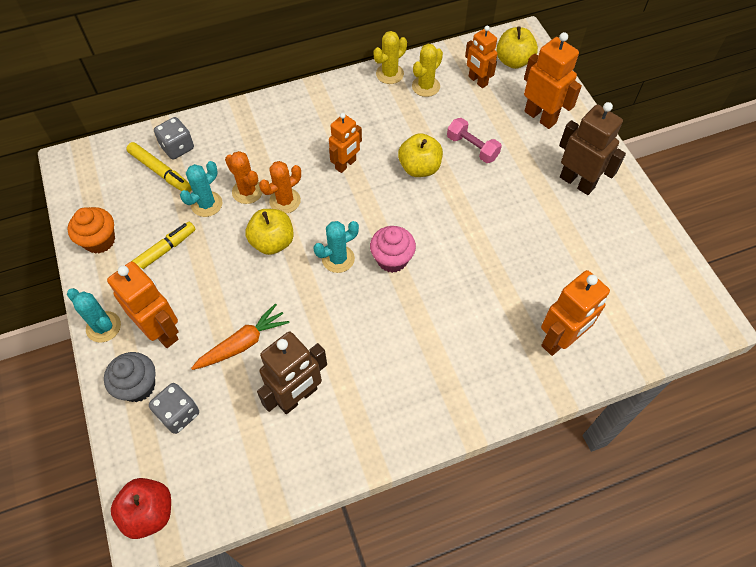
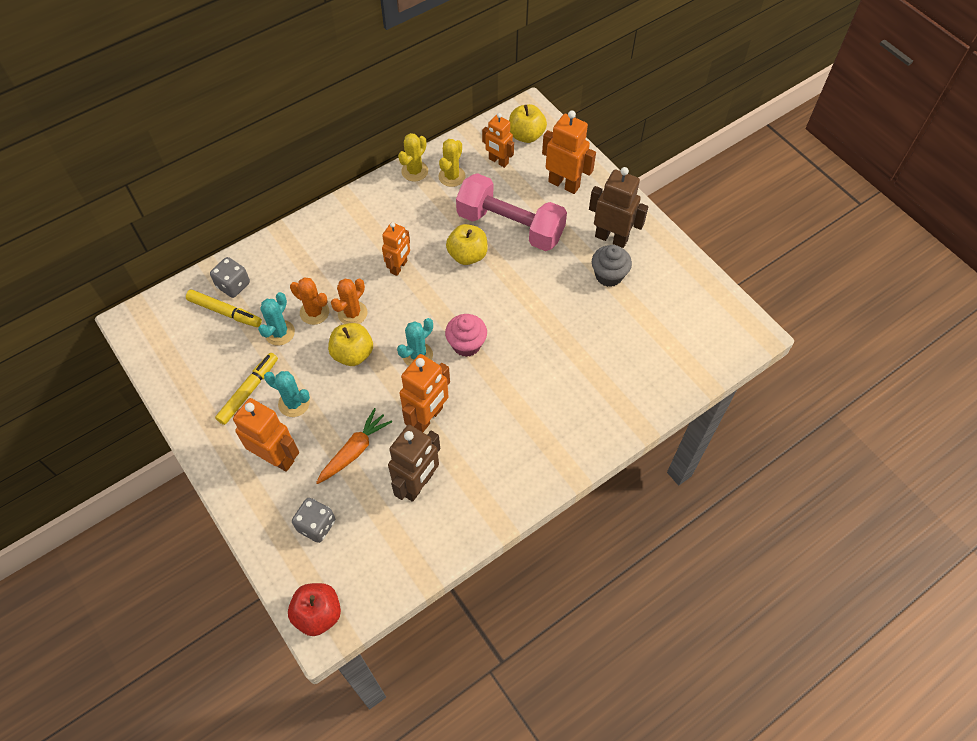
camera: 15 degrees left, 0 degrees up
turquoise cactus [67,288,121,342] -> turquoise cactus moved to [264,371,310,417]
orange cupcake [68,207,115,254] -> none
grey cupcake [104,352,156,402] -> grey cupcake moved to [592,245,632,287]
pink dumbbell [447,118,502,163] -> pink dumbbell [456,173,567,251], size x2.07
orange robot [541,270,610,356] -> orange robot moved to [399,354,450,432]

